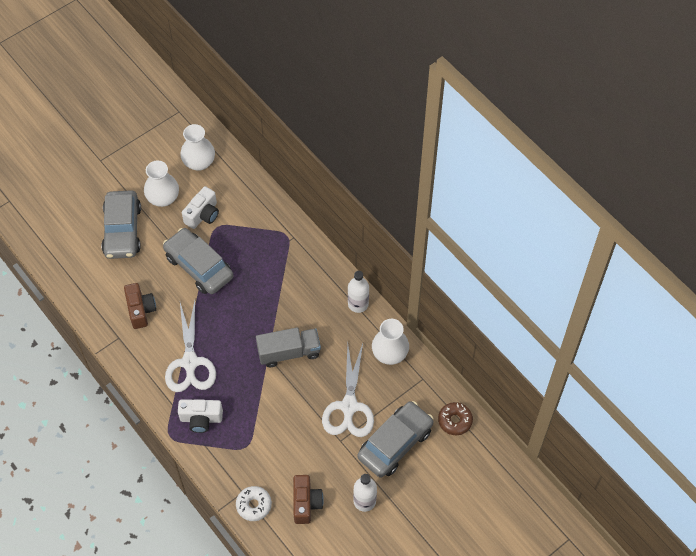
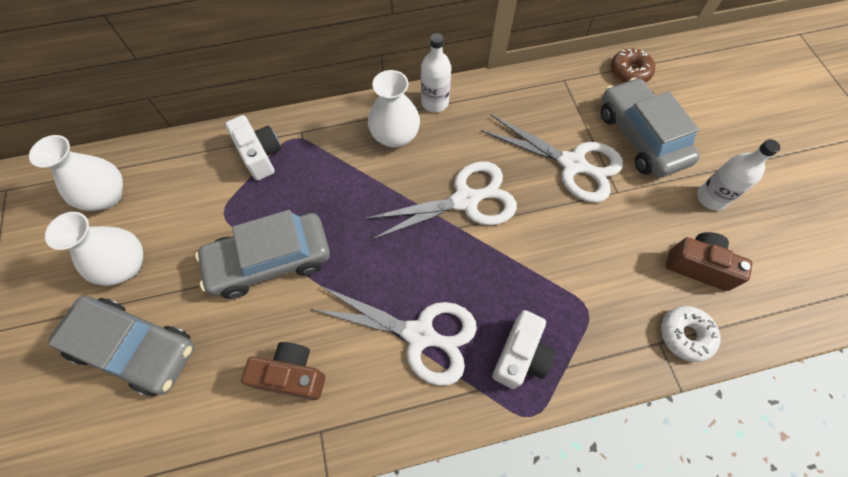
camera: 65 degrees left, 5 degrees up
white camera [182,186,219,229] -> white camera moved to [225,115,281,181]
grey truck [256,327,321,367] -> white scissors [365,161,517,240]
white vase [372,319,409,365] -> white vase moved to [368,70,420,148]

